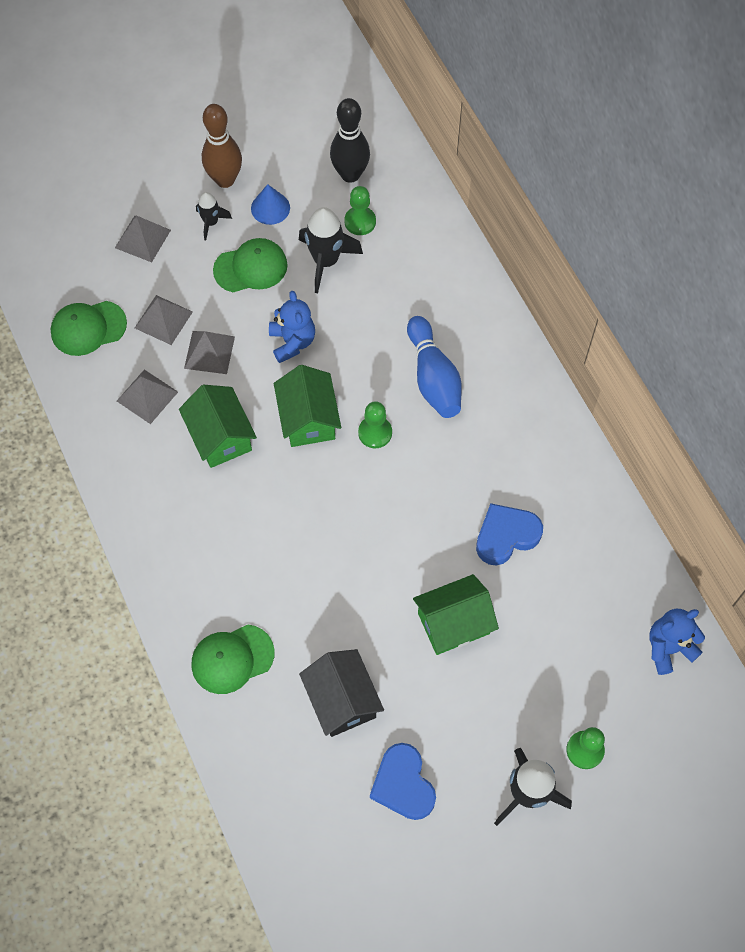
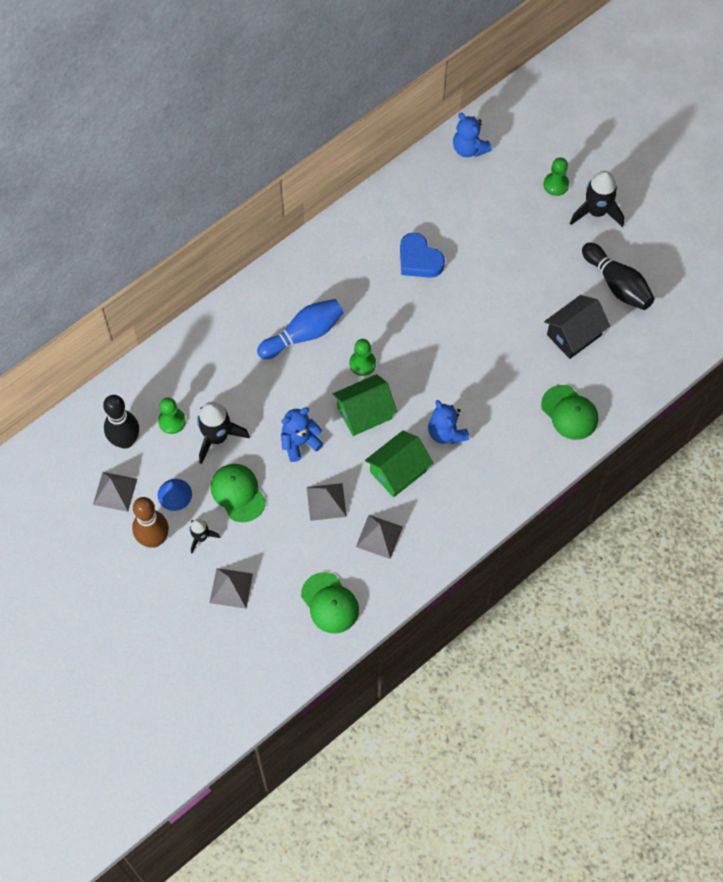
camera: 105 degrees left, 0 degrees up
grey pyramid [135,295,193,345] -> grey pyramid moved to [93,472,137,512]
blue heart [370,743,436,820] -> black bowling pin [582,242,655,310]
green house [413,574,499,655] -> none
none -> blue teddy bear [428,400,469,444]

